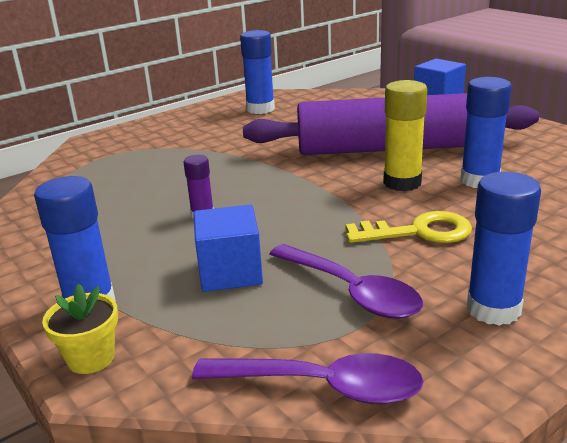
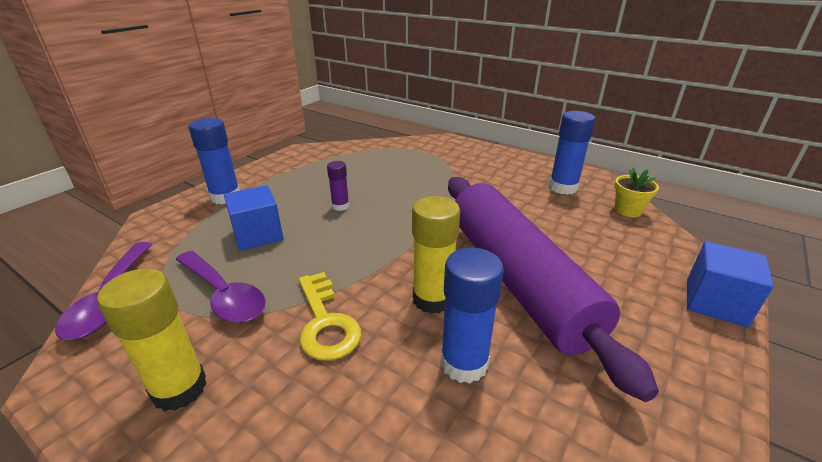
camera: 70 degrees right, 5 degrees up
yellow flower pot [42,284,118,374] -> yellow flower pot moved to [615,168,659,217]
purple spoon [269,244,423,319] -> purple spoon turned 75 degrees counterclockwise [176,251,266,323]
blue glue stick [467,172,541,326] -> yellow glue stick [97,268,207,411]

